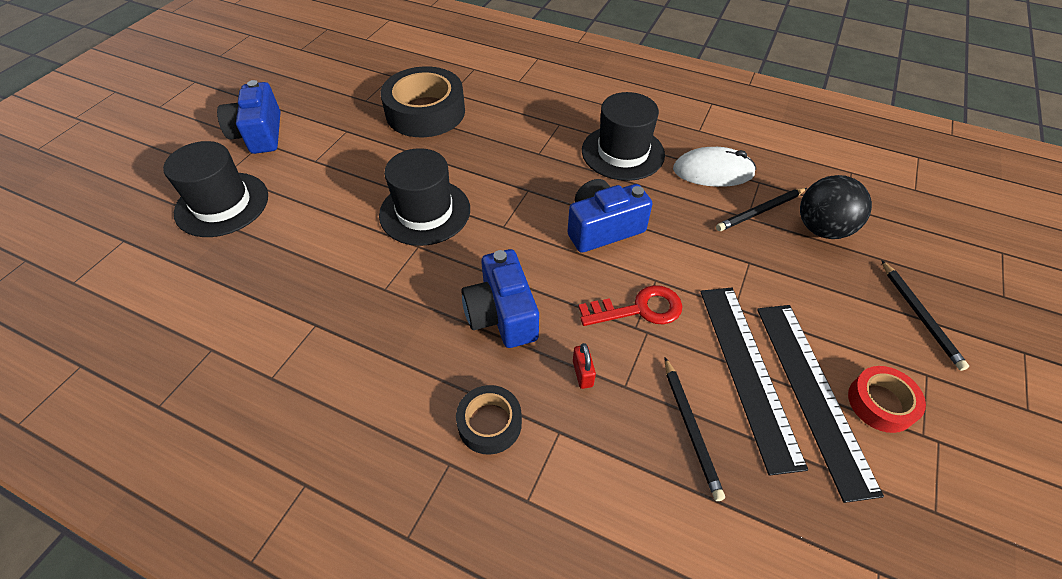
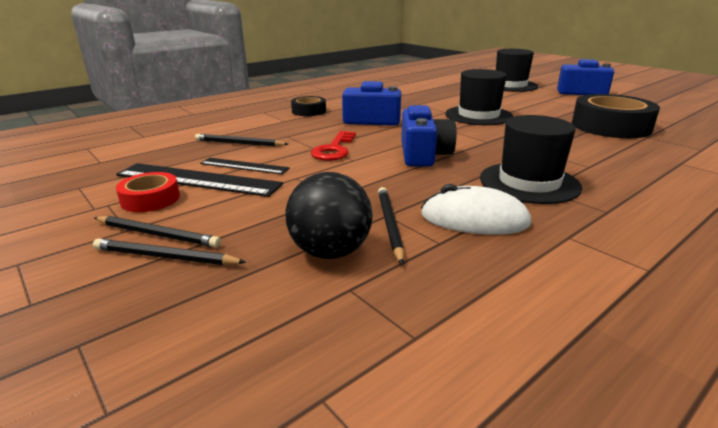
camera: 115 degrees right, 25 degrees down
red padlock [573,343,596,389] -> none
white mouse [673,147,756,187] -> white mouse turned 75 degrees clockwise [421,184,531,235]
black ruler [701,288,808,476] -> black ruler [200,158,290,174], size x0.57
none -> black pencil [95,216,221,248]

